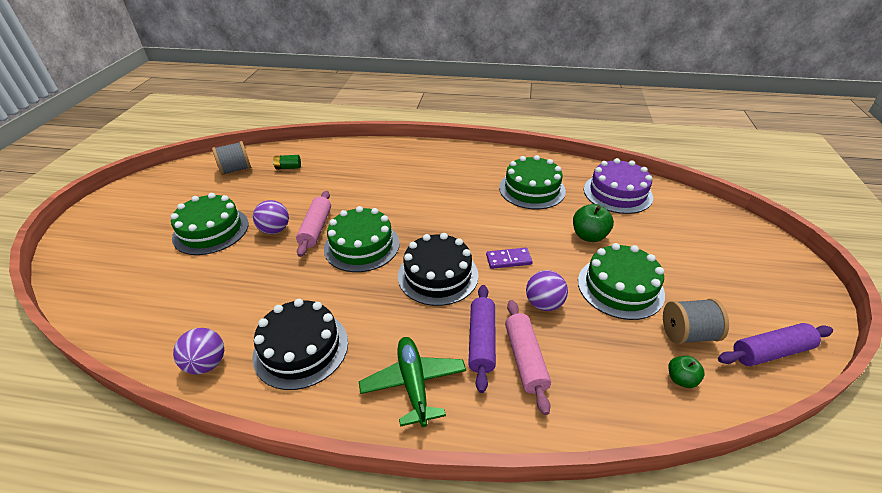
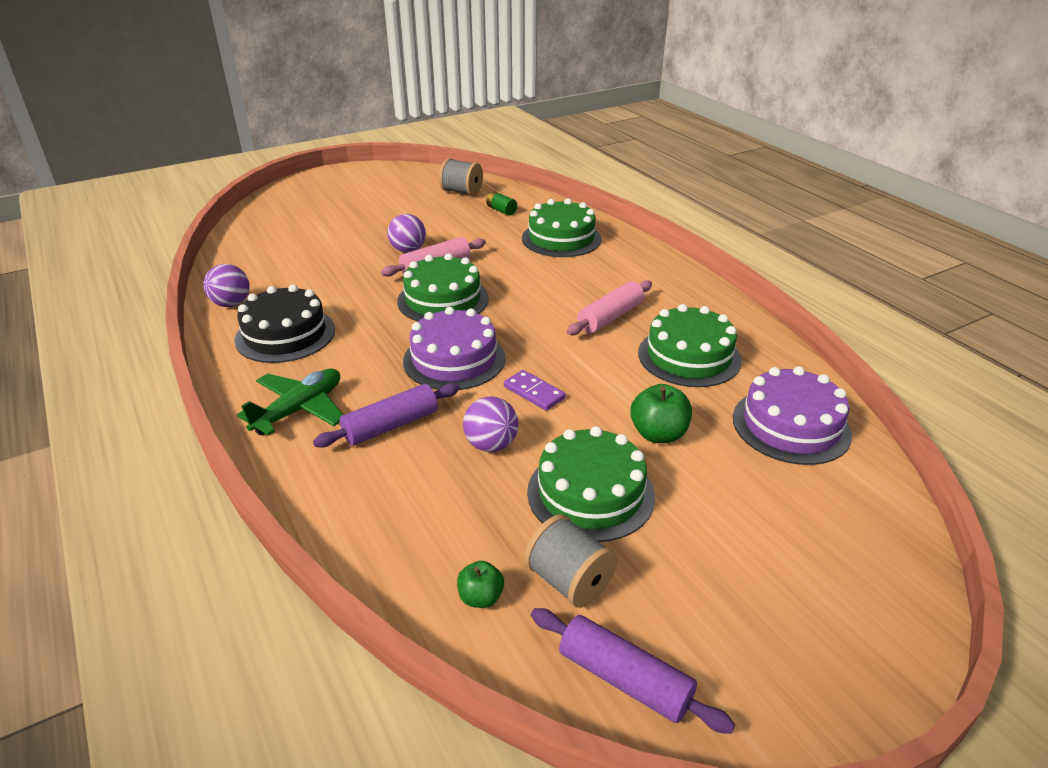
camera: 50 degrees right, 5 degrees down
green cake [170,193,249,255] -> green cake moved to [522,199,601,257]
black cake [398,233,478,306] -> purple cake [403,307,505,390]
pink rolling pin [505,300,551,415] -> pink rolling pin moved to [567,280,652,335]

